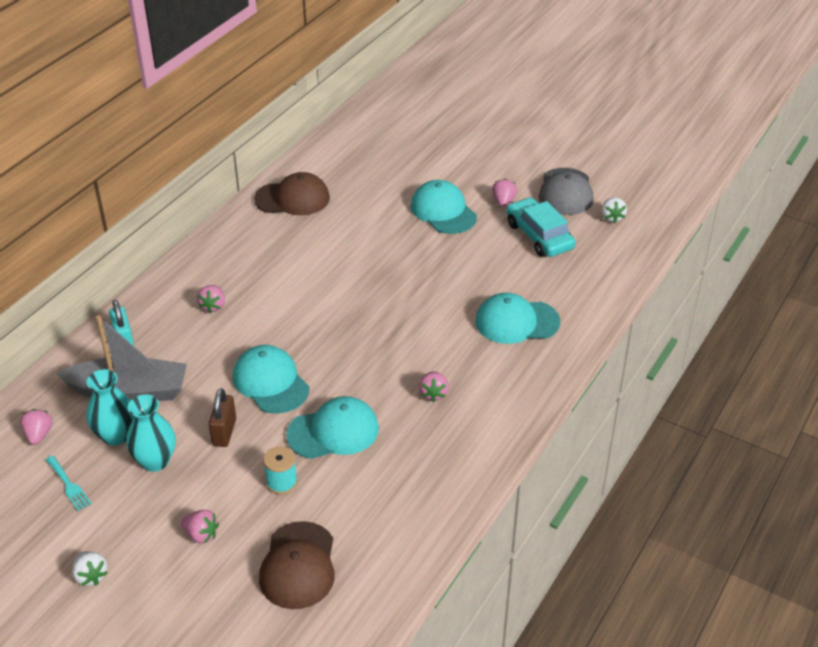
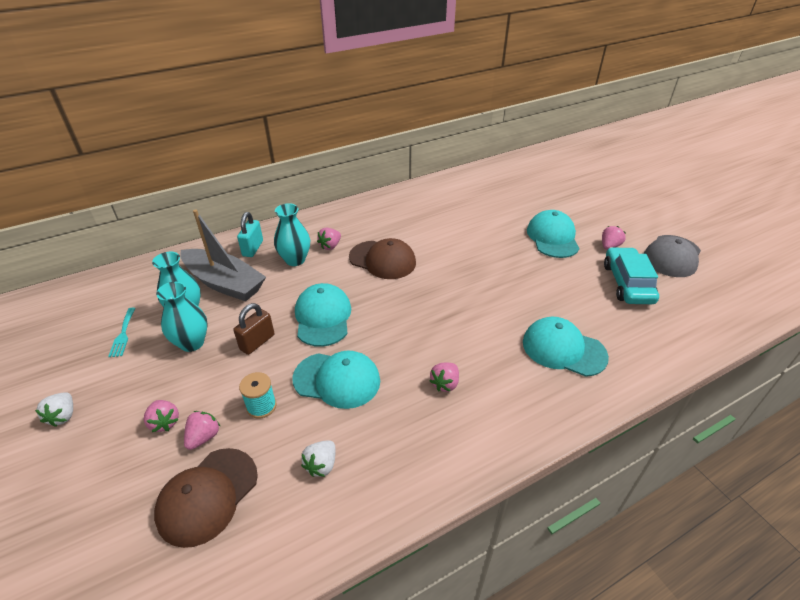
camera: 30 degrees right, 0 degrees up
pink strawberry [20,409,53,445] -> pink strawberry moved to [184,411,220,450]
brown cap [254,172,330,215] -> brown cap moved to [349,238,416,279]
white strawberry [601,197,627,223] -> white strawberry moved to [301,440,336,477]
none -> turquoise vase [274,203,310,266]

